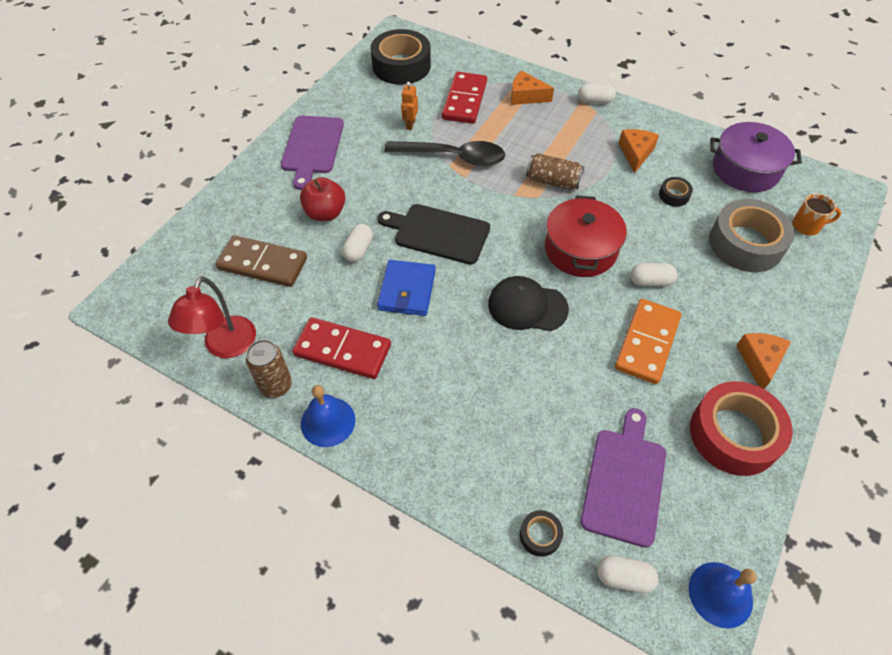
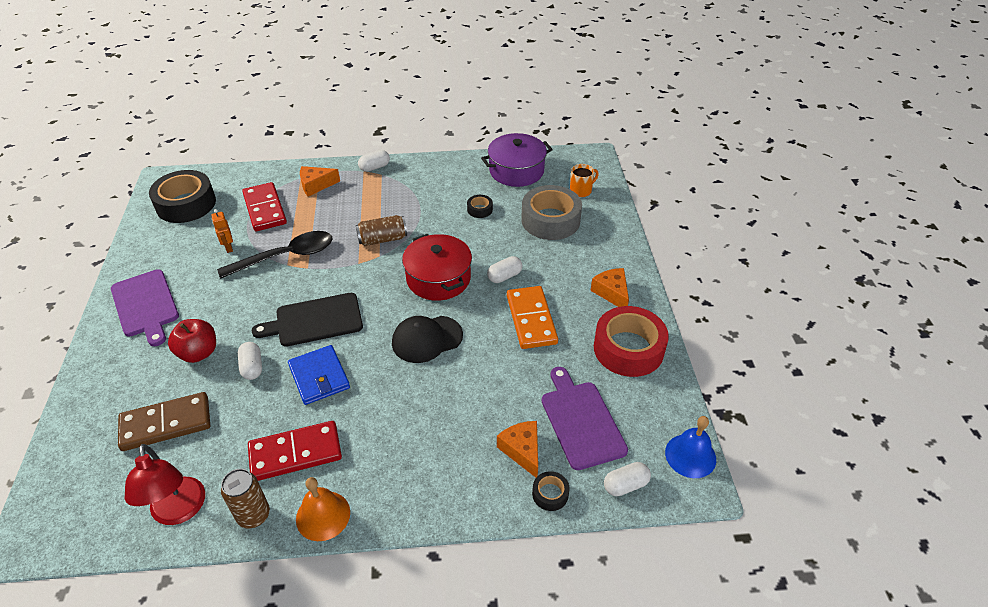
camera: 35 degrees left, 10 degrees down
blue bell [301,385,355,447] -> orange bell [296,477,350,541]
orange cheese [618,129,659,173] -> orange cheese moved to [497,421,538,477]

